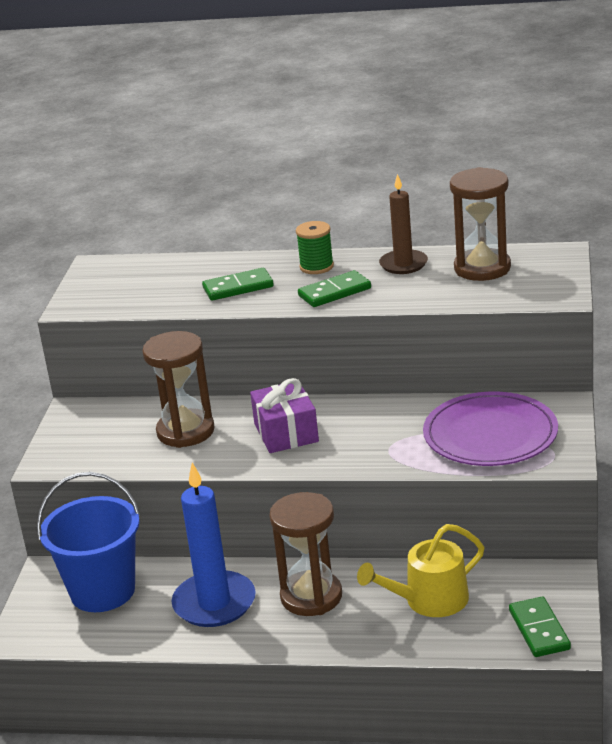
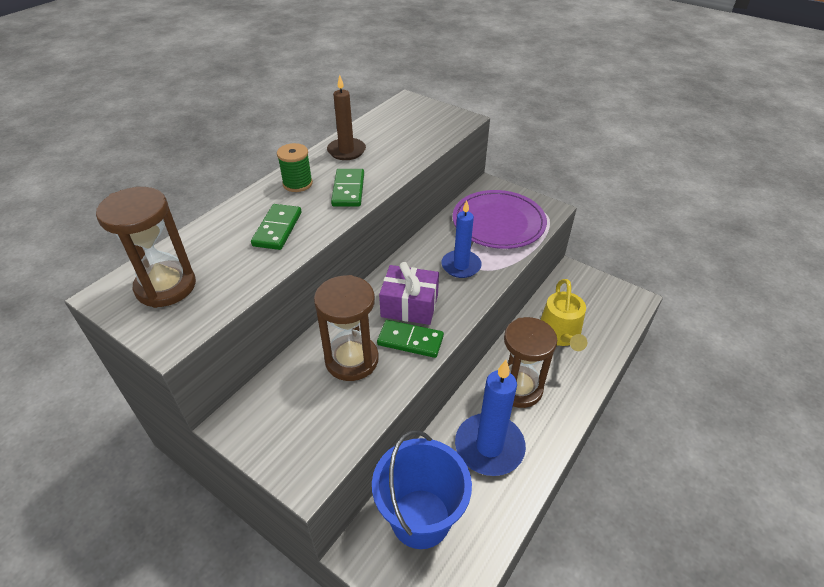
camera: 65 degrees left, 15 degrees up
brown hourglass [450,167,511,281] -> brown hourglass moved to [96,187,196,308]
green domino [509,597,571,657] -> green domino moved to [377,320,444,358]
none -> blue candle [441,200,482,278]

